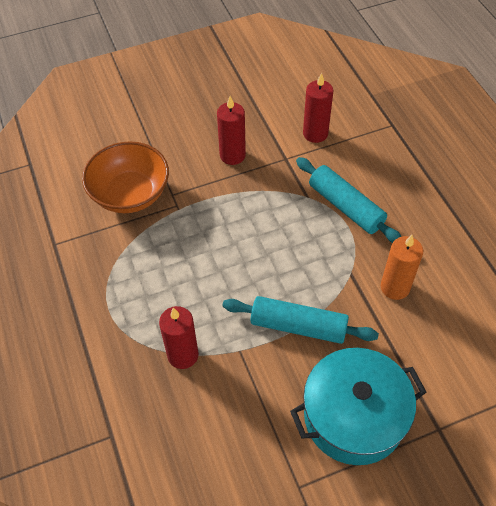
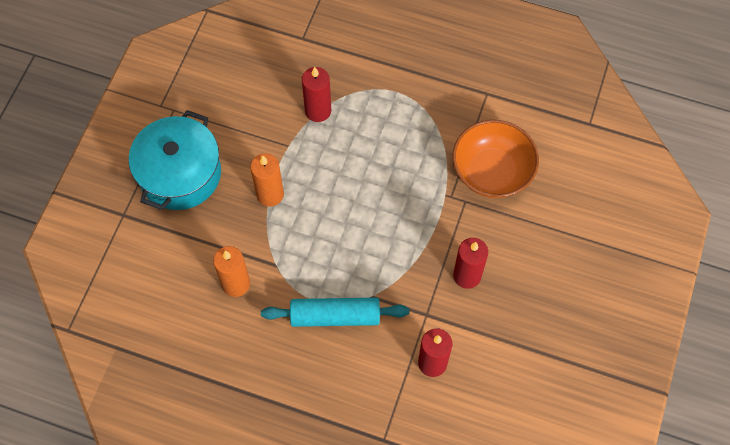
camera: 130 degrees right, 10 degrees up
turquoise rolling pin [222,296,379,344] -> orange candle [250,153,284,207]

